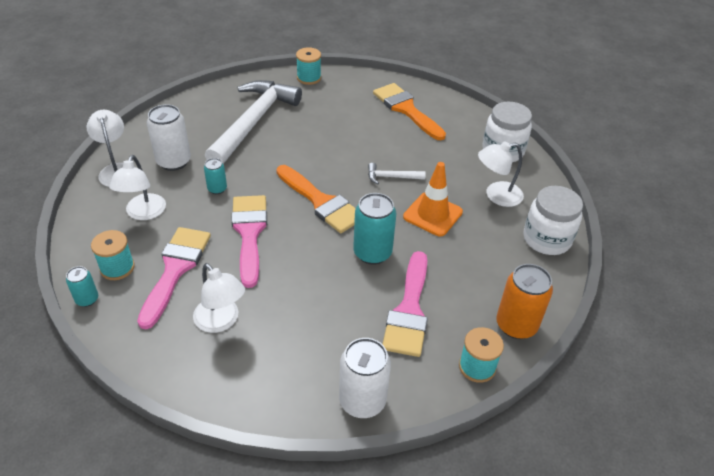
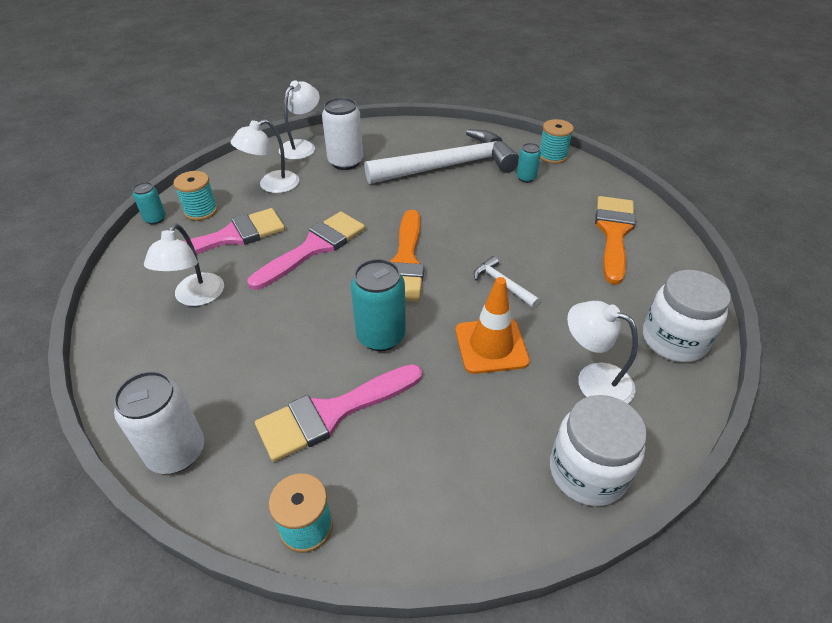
camera: 50 degrees right, 0 degrees up
turquoise can [204,158,227,194] -> turquoise can moved to [517,143,541,183]
orange can [496,264,553,339] -> none

